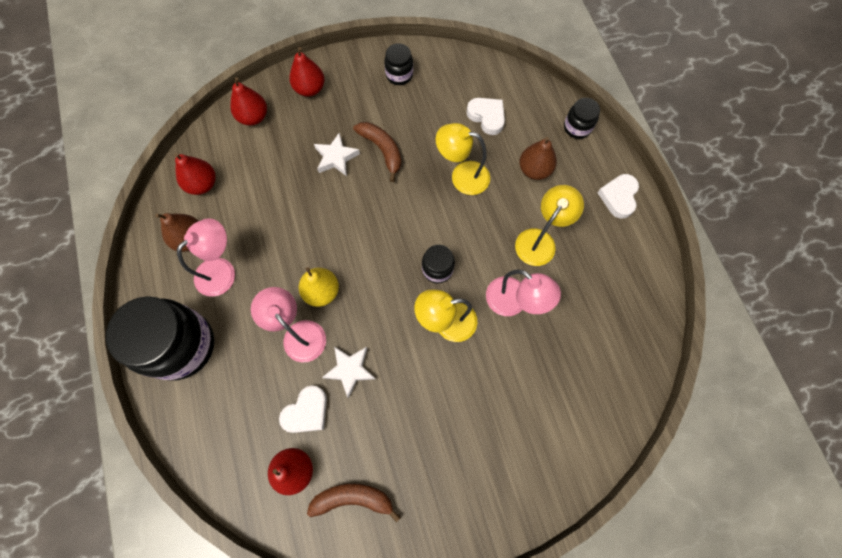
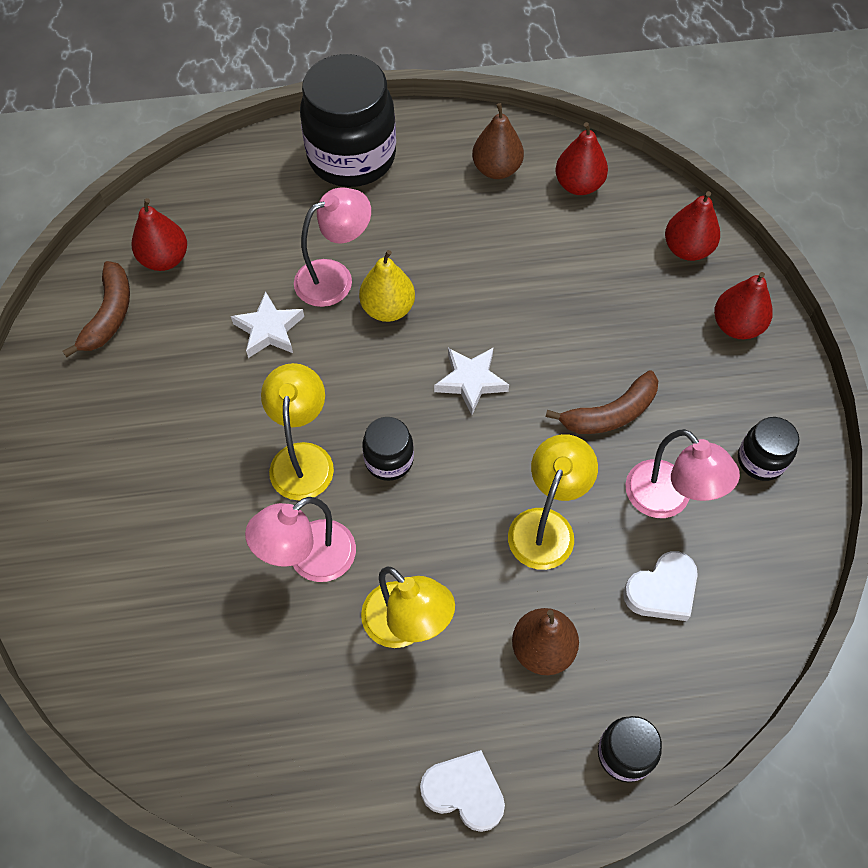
camera: 100 degrees right, 10 degrees down
pink lamp [177,218,235,297] -> pink lamp moved to [625,429,740,518]
white heart [279,386,327,433] -> none
white star [314,133,360,176] -> white star moved to [434,348,509,415]

